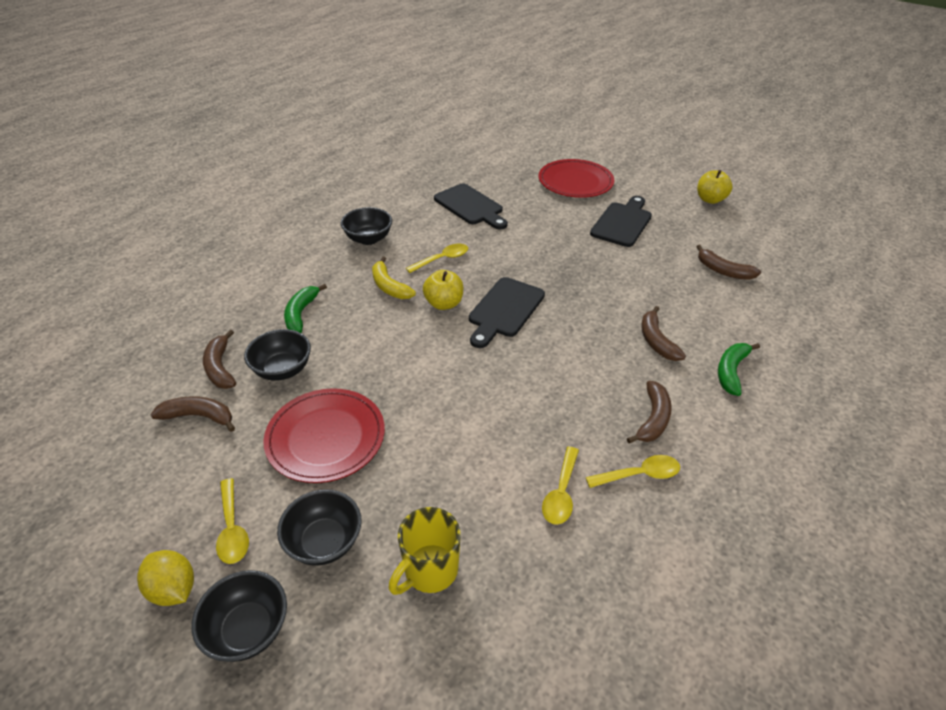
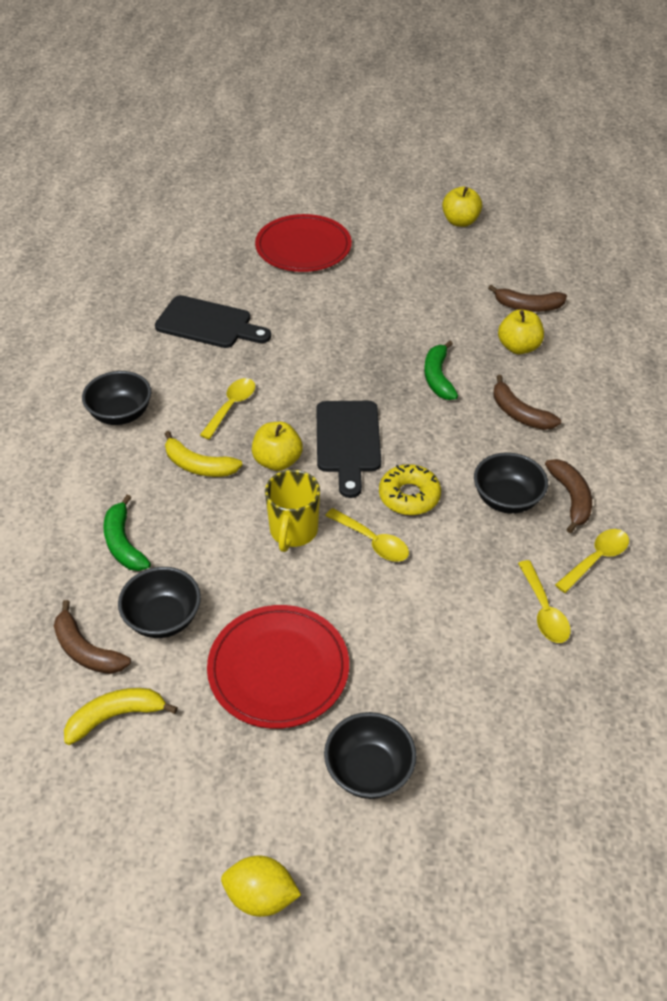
camera: 30 degrees left, 5 degrees up
brown banana [151,396,235,432] -> yellow banana [64,688,178,745]
black bowl [192,570,287,662] -> black bowl moved to [474,452,548,514]
yellow spoon [216,478,249,564] -> yellow spoon moved to [325,508,409,562]
yellow mug [388,507,461,595] -> yellow mug moved to [265,470,320,552]
black cutting board [590,196,652,247] -> none
green banana [718,343,760,396] -> green banana moved to [424,341,458,400]
none -> yellow donut [379,464,441,515]
none -> yellow apple [498,309,544,354]

